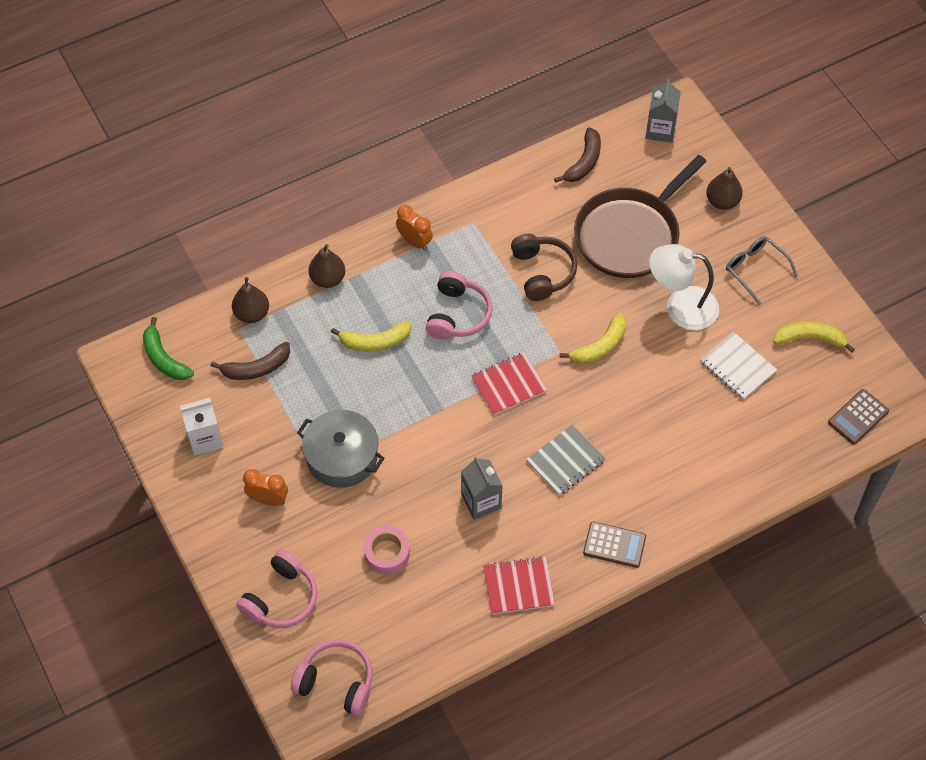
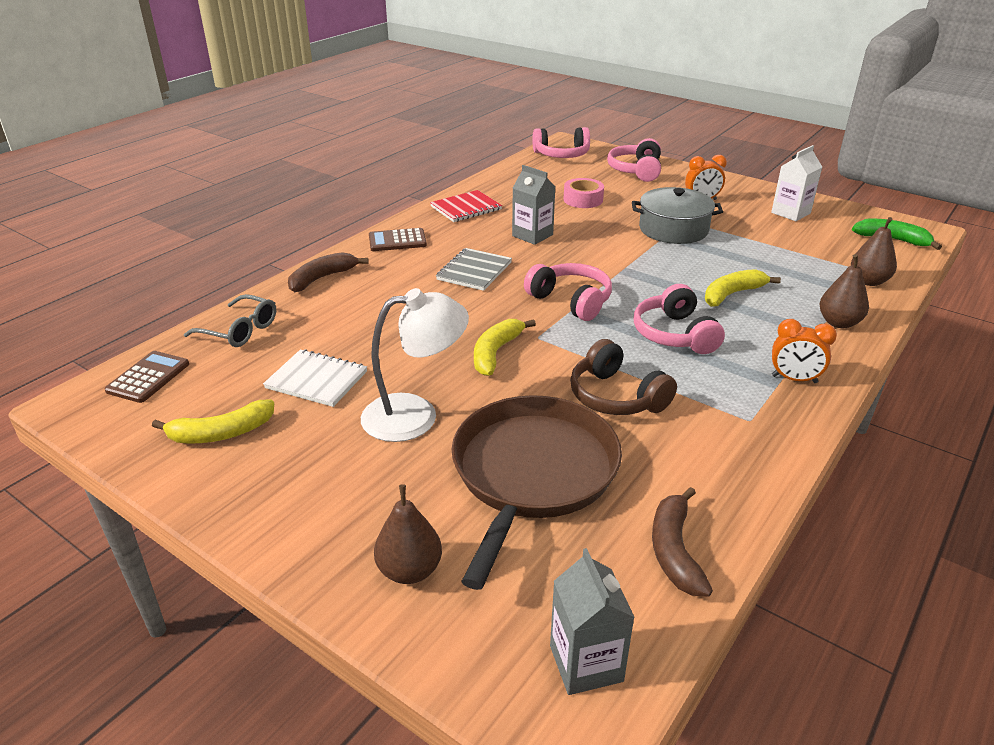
camera: 155 degrees right, 25 degrees down
brown banana [211,342,290,380] -> brown banana moved to [288,252,369,292]
red notebook [471,352,547,415] -> pink headphones [524,263,612,321]
grey glasses [726,236,798,305] -> grey glasses moved to [184,294,276,347]

